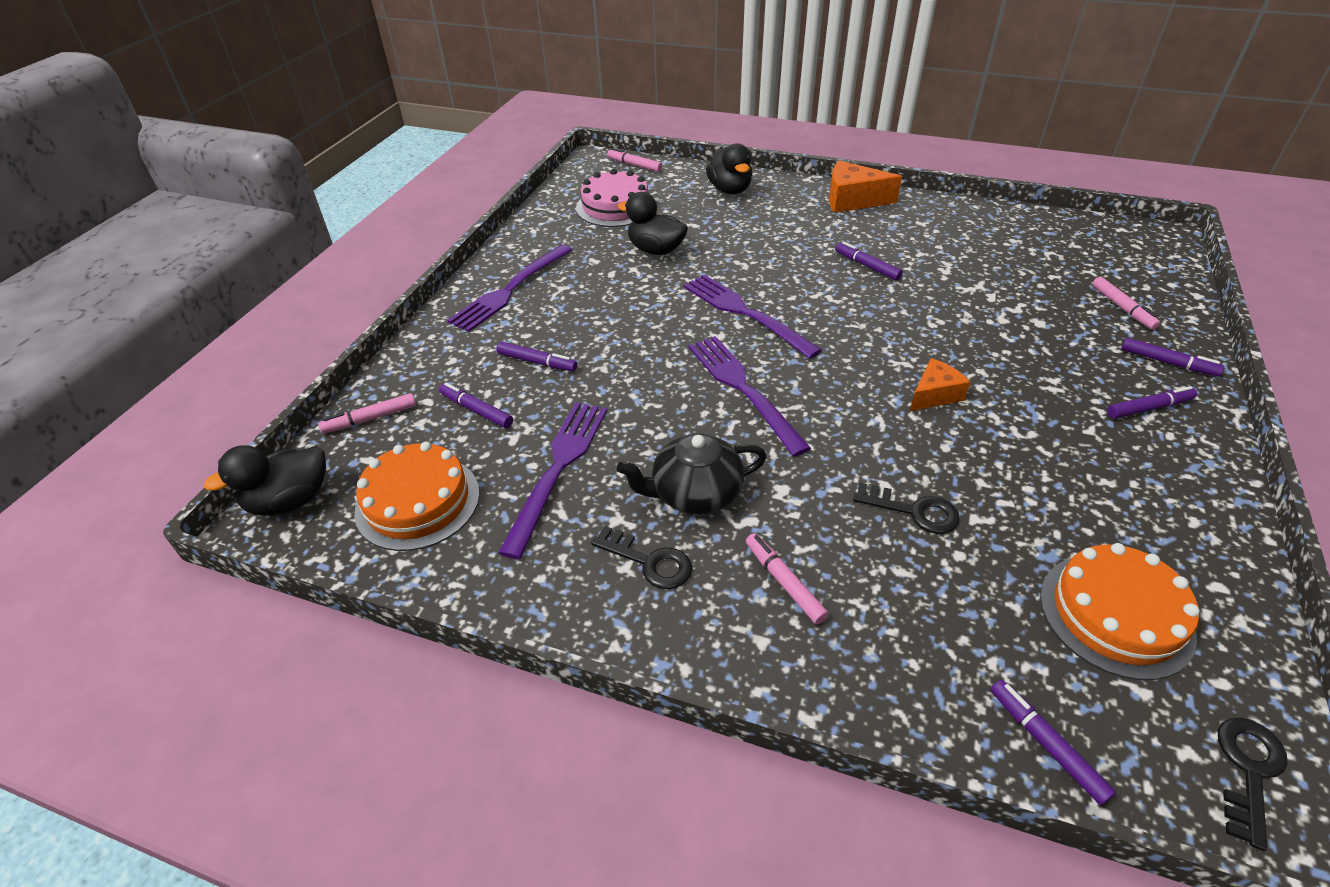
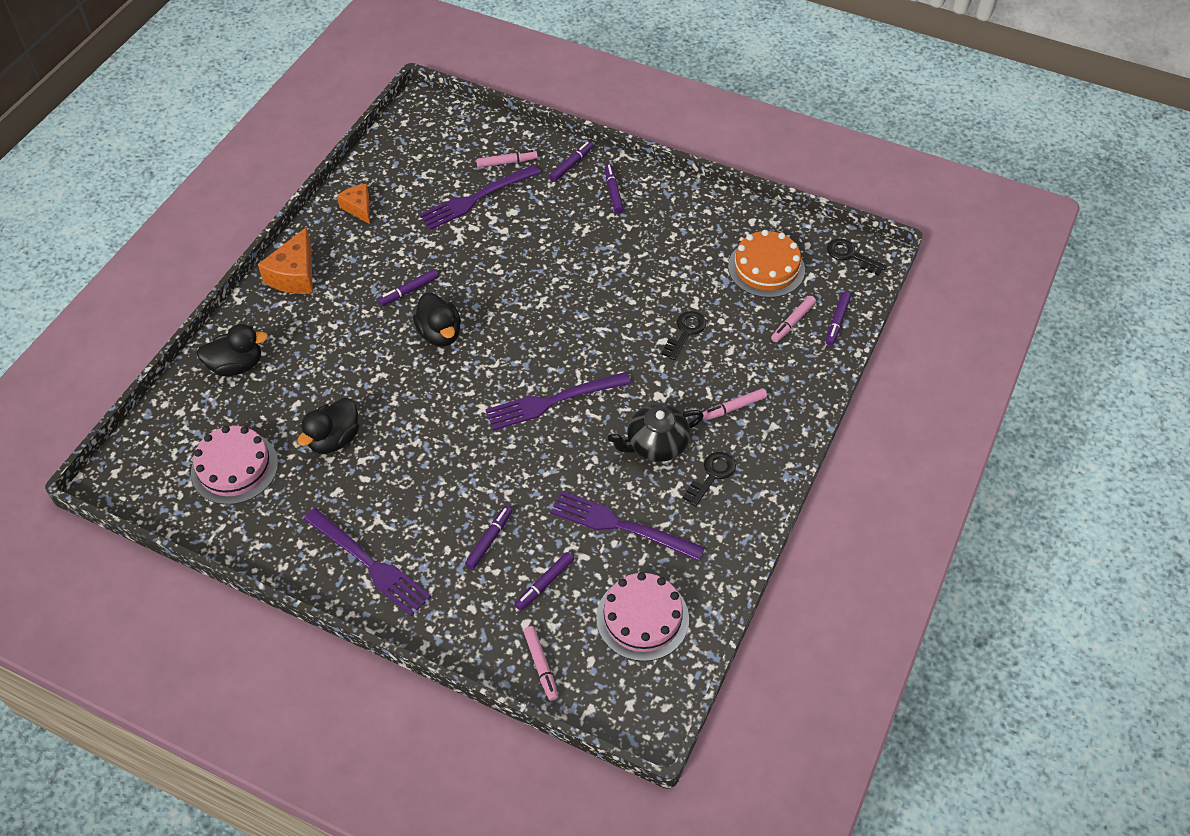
camera: 85 degrees left, 10 degrees up
black duck [204,445,326,516] -> black duck moved to [413,293,461,347]
orange cake [354,442,480,551] -> pink cake [596,572,689,661]
pink marker [607,148,662,172] -> pink marker moved to [771,296,816,342]
black teapot [617,433,767,515] -> black teapot turned 75 degrees clockwise [608,404,704,462]
purple fork [683,274,822,359] -> purple fork moved to [419,165,541,230]
orange cheese [910,358,970,411] -> orange cheese moved to [337,184,370,224]
purple marker [991,680,1116,805] -> purple marker turned 45 degrees counterclockwise [826,292,851,346]

